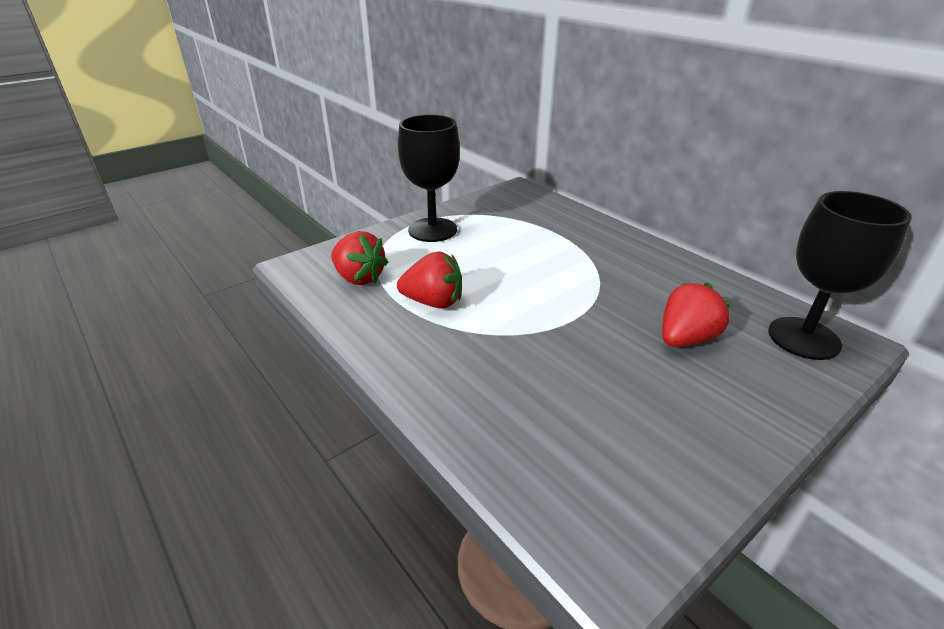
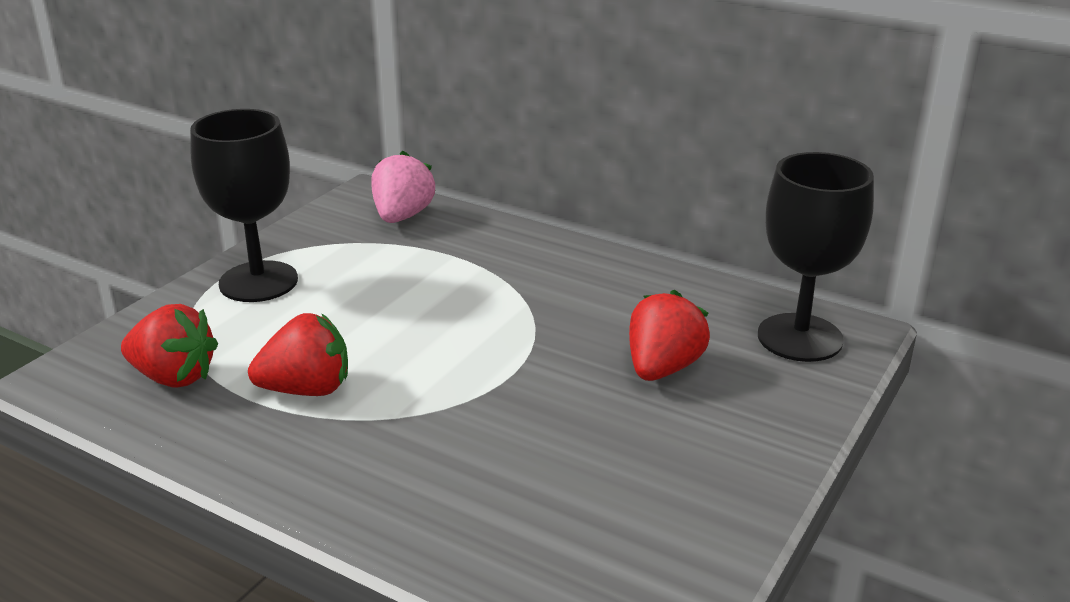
camera: 20 degrees left, 5 degrees down
none -> pink strawberry [371,151,436,223]

